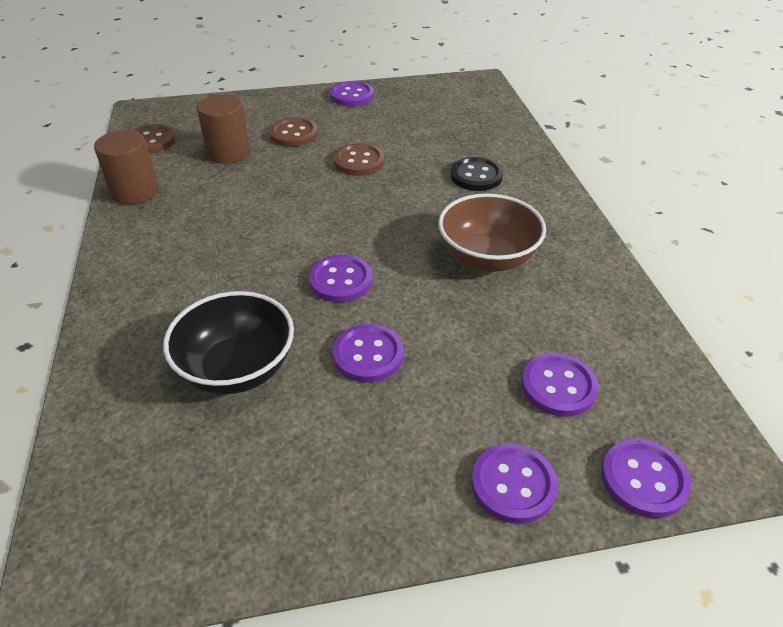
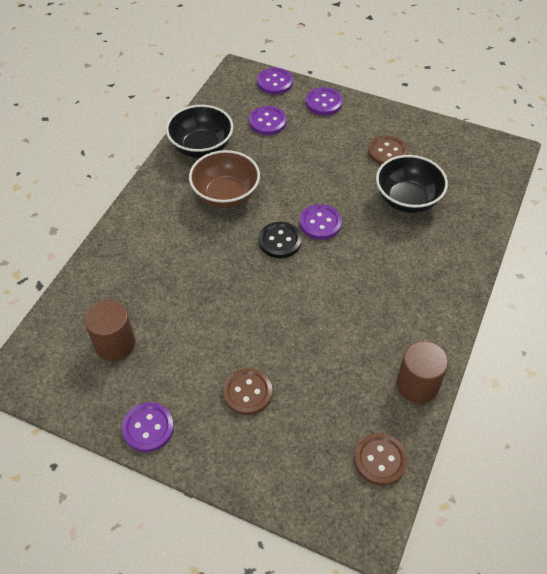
camera: 145 degrees left, 10 degrees up
brown cylinder [197,95,250,164] -> brown cylinder moved to [85,300,135,361]
purple button [333,324,404,383] -> none
brown button [334,143,384,176] -> brown button moved to [368,135,408,165]
black button [450,157,503,191] -> black button moved to [259,222,302,258]
none -> black bowl [166,105,233,158]

